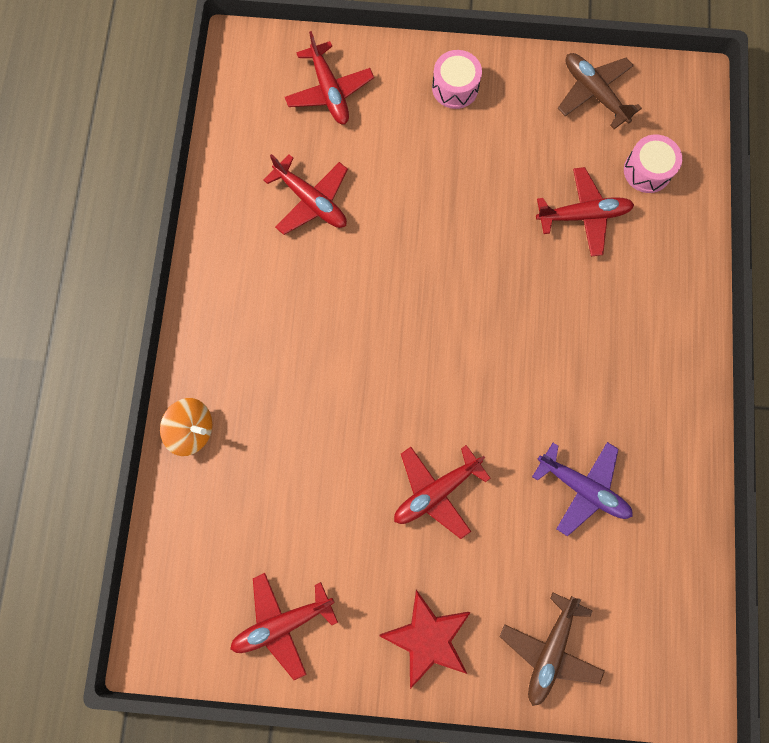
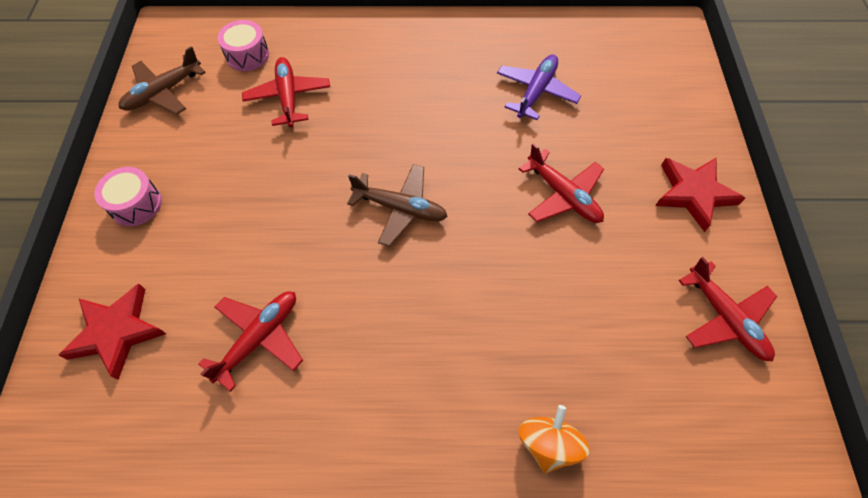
camera: 95 degrees left, 15 degrees down
red plane [285,31,374,124] -> red star [58,284,166,380]
brown plane [500,592,605,706] -> brown plane moved to [347,164,448,247]

